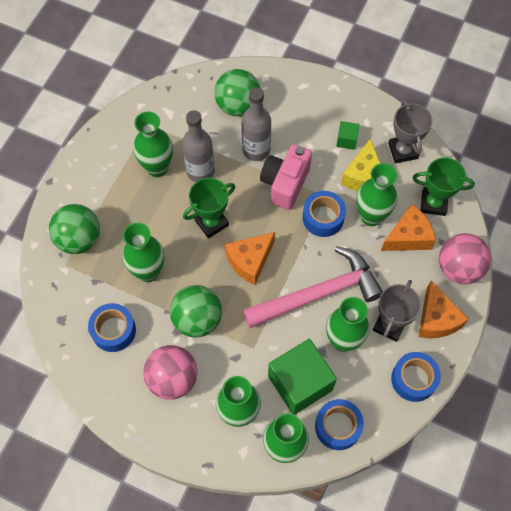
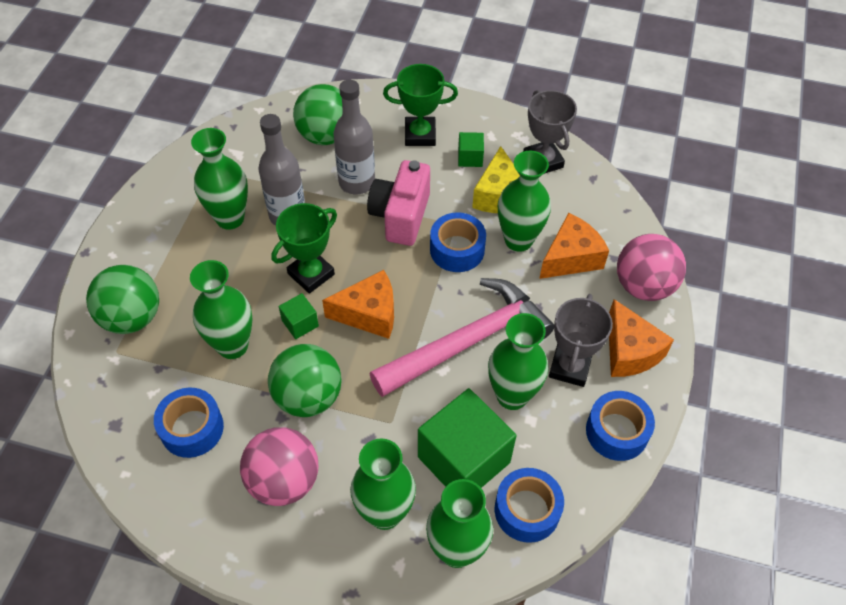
camera: 10 degrees left, 10 degrees down
orange cheese [225,232,275,285] -> orange cheese turned 135 degrees counterclockwise [322,270,394,339]
green trophy [413,157,475,216] -> green trophy moved to [383,64,458,146]
none -> green cube [279,293,319,339]

